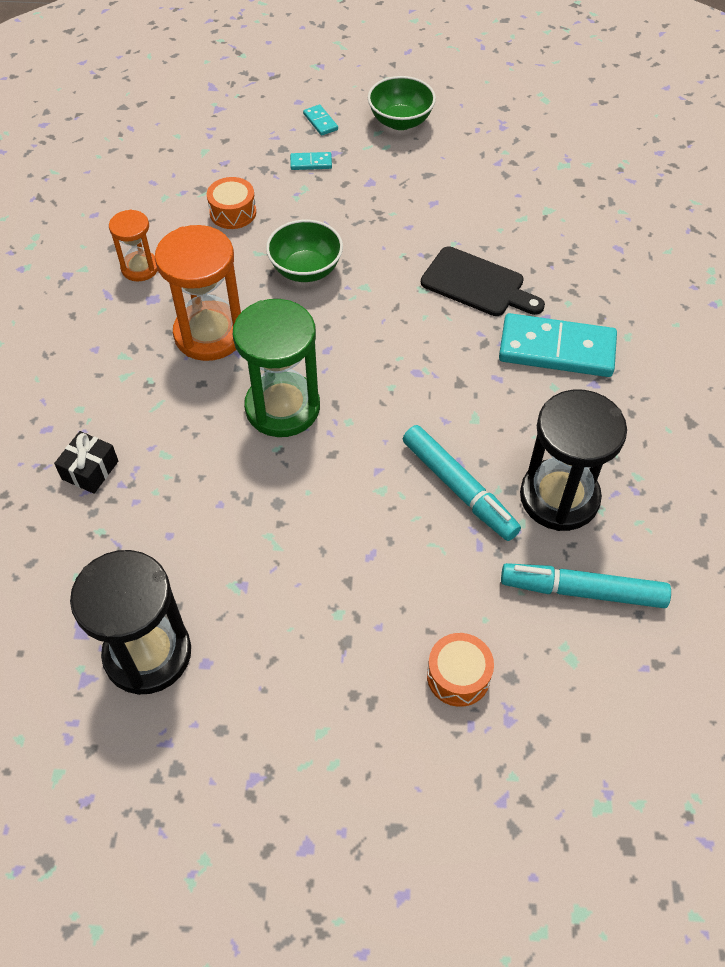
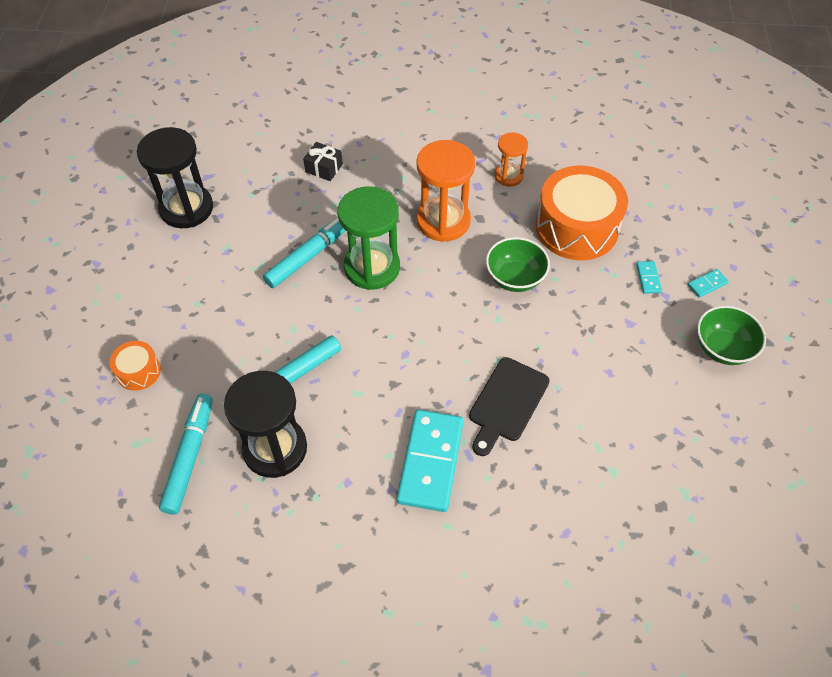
camera: 90 degrees right, 0 degrees up
orange drum [207,177,256,229] -> orange drum [536,165,628,260], size x2.13
none -> turquoise marker [263,218,346,288]

